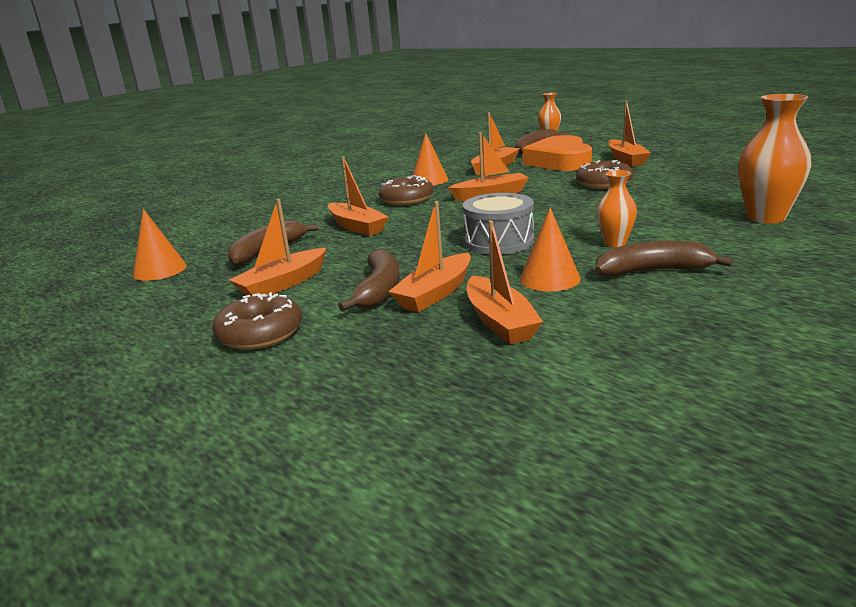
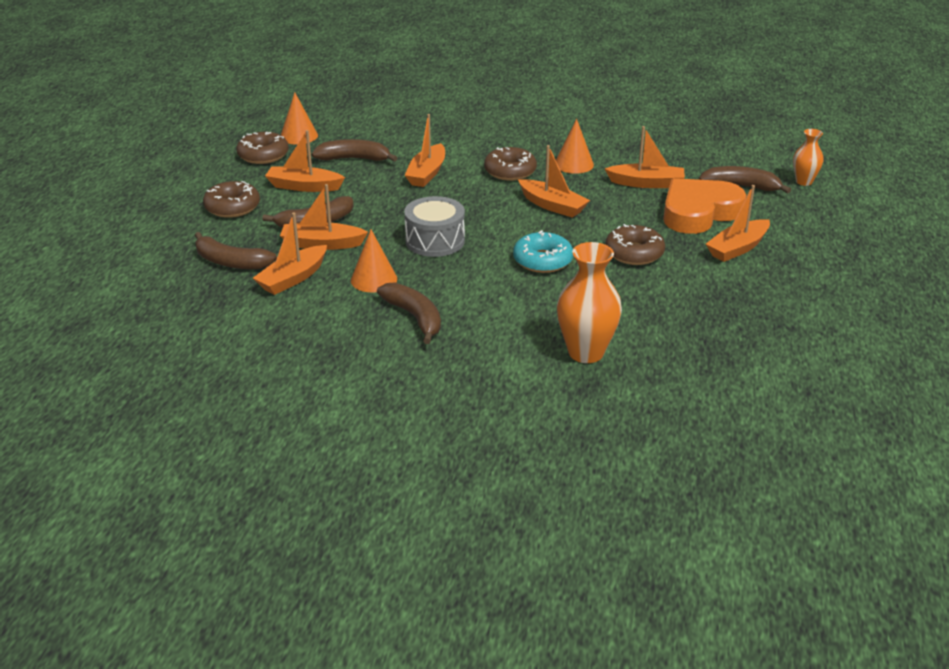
camera: 55 degrees right, 10 degrees up
orange vase [596,170,637,247] -> none
none -> brown banana [195,232,277,270]
none -> brown donut [236,132,289,164]
none -> turquoise donut [513,230,573,273]

